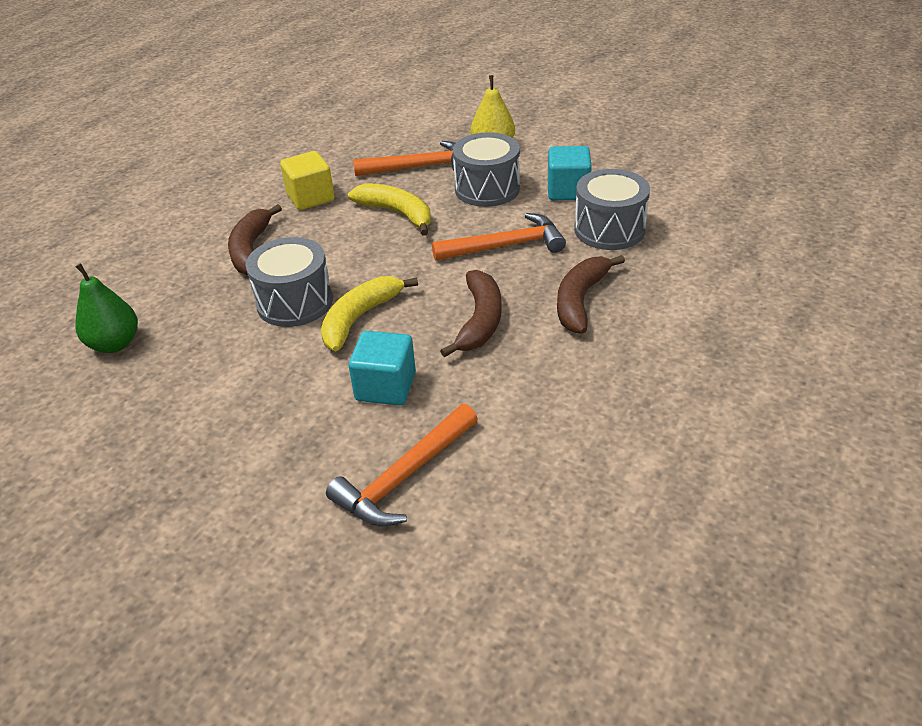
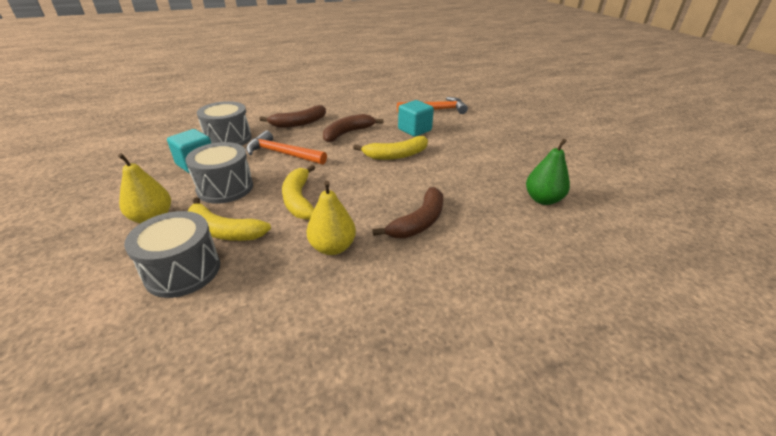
camera: 145 degrees left, 5 degrees down
grey drum [246,237,333,327] -> grey drum moved to [124,211,220,298]
yellow cube [280,151,335,210] -> yellow pear [306,181,356,255]
orange hammer [353,141,455,176] -> yellow banana [188,197,271,241]

